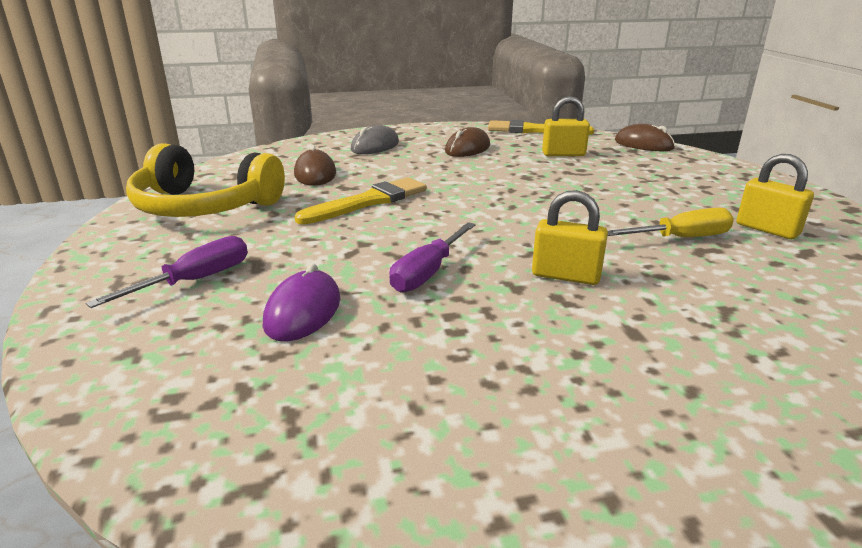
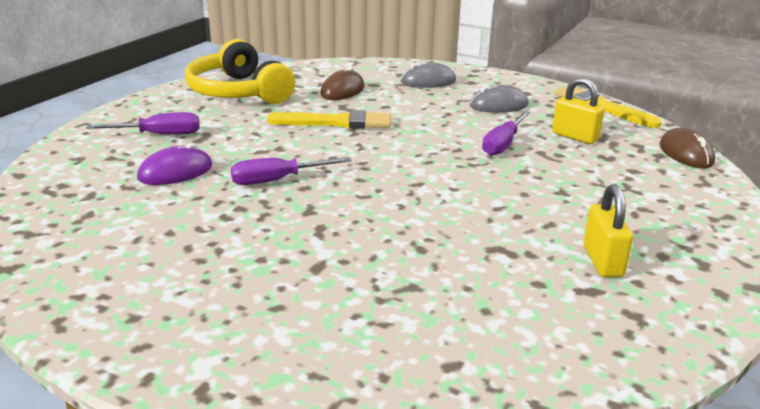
camera: 40 degrees right, 0 degrees up
brown mouse [445,127,490,157] -> grey mouse [469,85,529,113]
yellow padlock [532,190,608,285] -> none
yellow screwdriver [608,208,734,237] -> none
none -> purple screwdriver [482,111,530,156]

